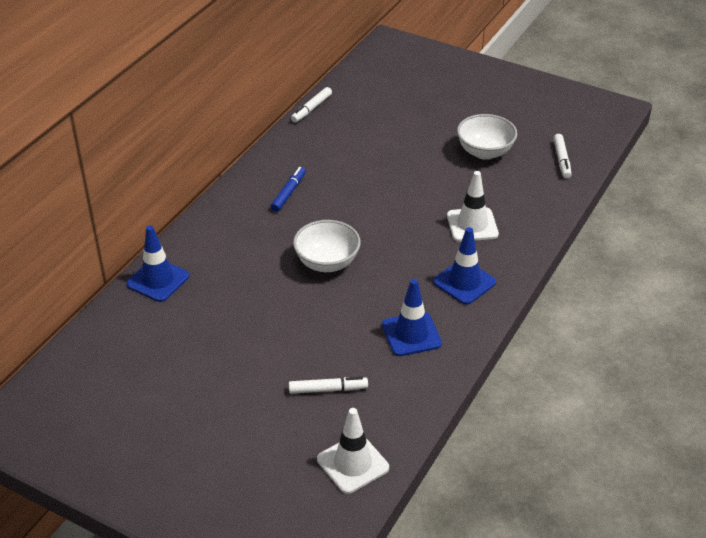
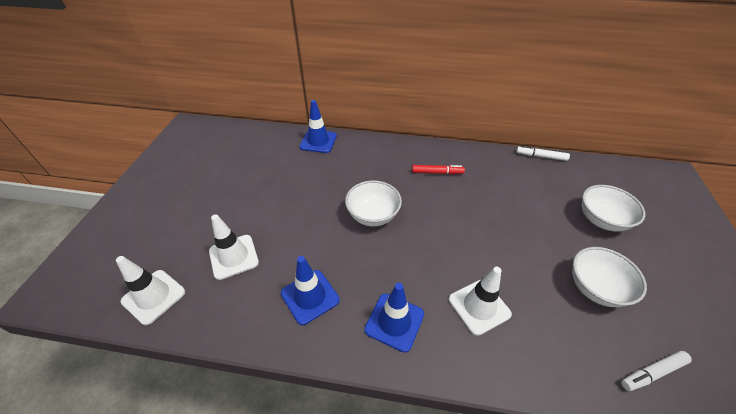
camera: 70 degrees right, 5 degrees up
blue marker [270,167,306,212] -> red marker [412,165,465,174]
white marker [289,377,368,394] -> white traffic cone [209,214,259,280]
none -> white bowl [582,185,645,232]

